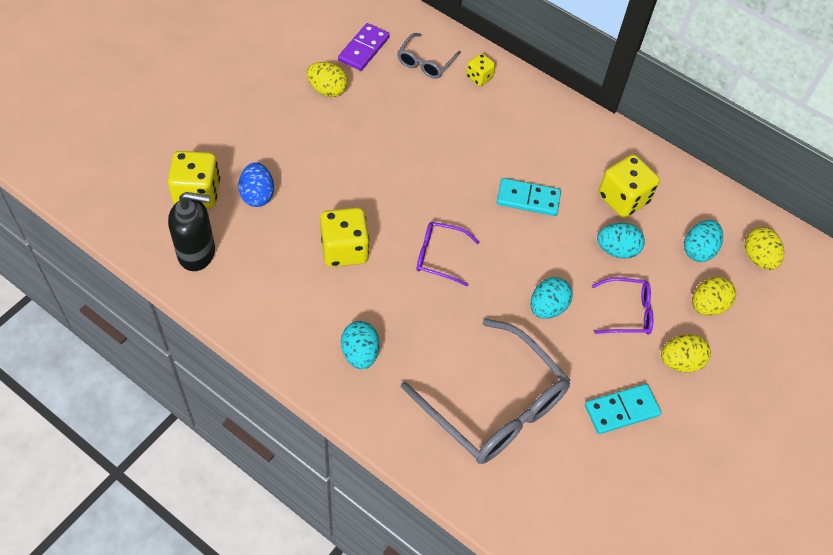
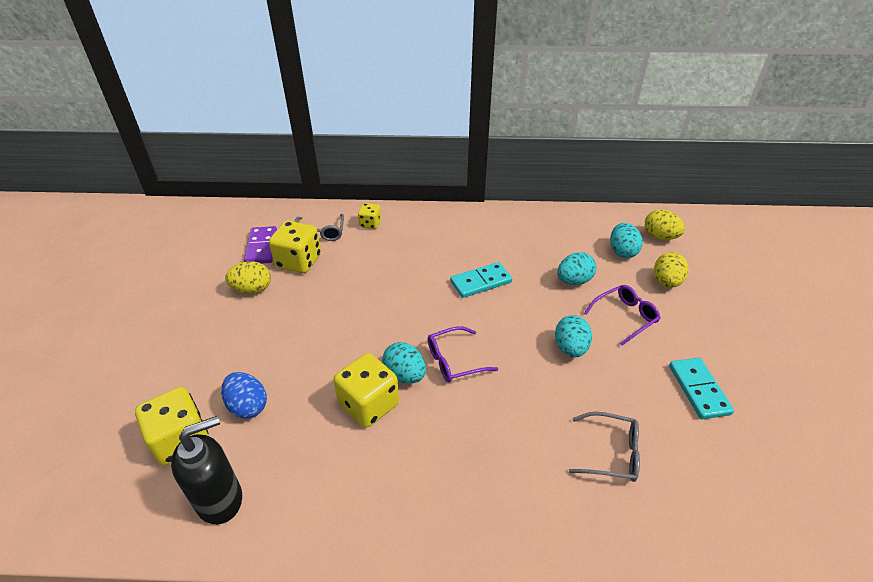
camera: 30 degrees left, 15 degrees down
turquoise egg [341,321,380,369] -> turquoise egg moved to [382,342,426,384]
grey glasses [401,319,570,464] -> grey glasses [569,412,640,482], size x0.50
turquoise domino [585,384,661,434] -> turquoise domino turned 45 degrees counterclockwise [669,358,734,419]
yellow dice [598,155,660,218] -> yellow dice moved to [269,221,321,273]
yellow egg [661,334,711,373] -> none

